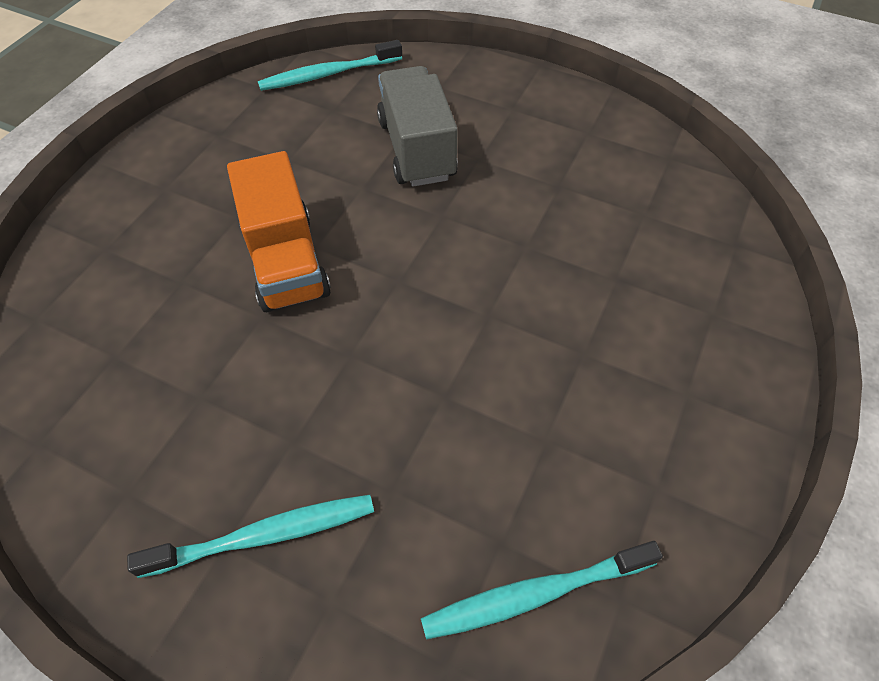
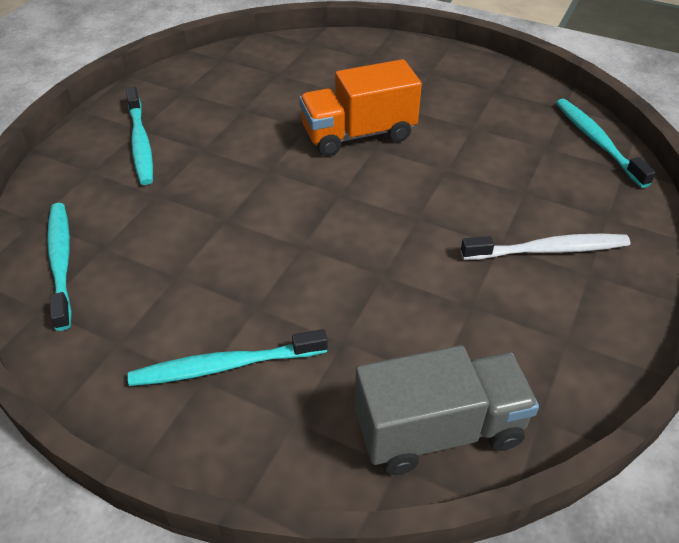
camera: 90 degrees right, 10 degrees down
grey truck [377,66,458,187] -> grey truck moved to [355,345,539,475]
none -> turquoise toothbrush [128,329,328,386]
none -> white toothbrush [461,234,630,260]

